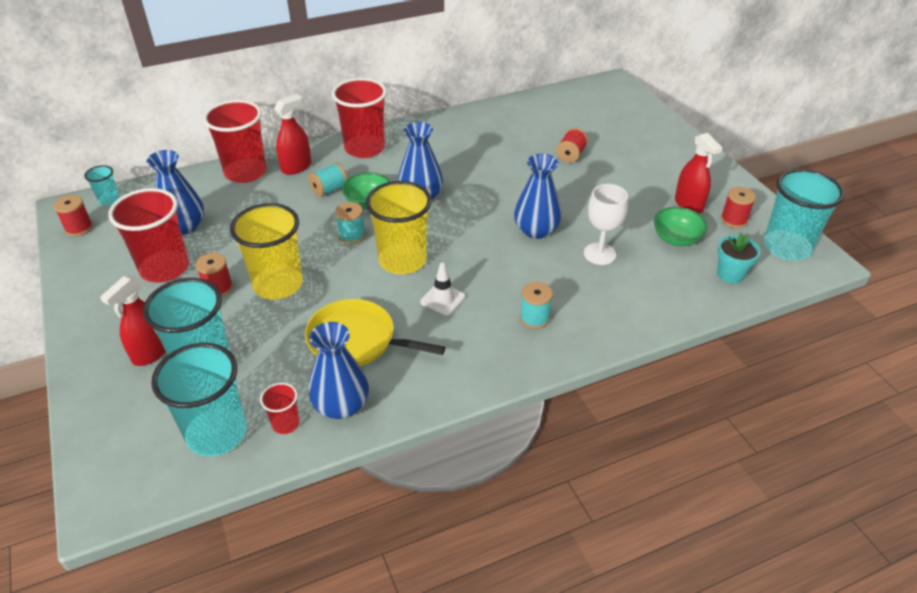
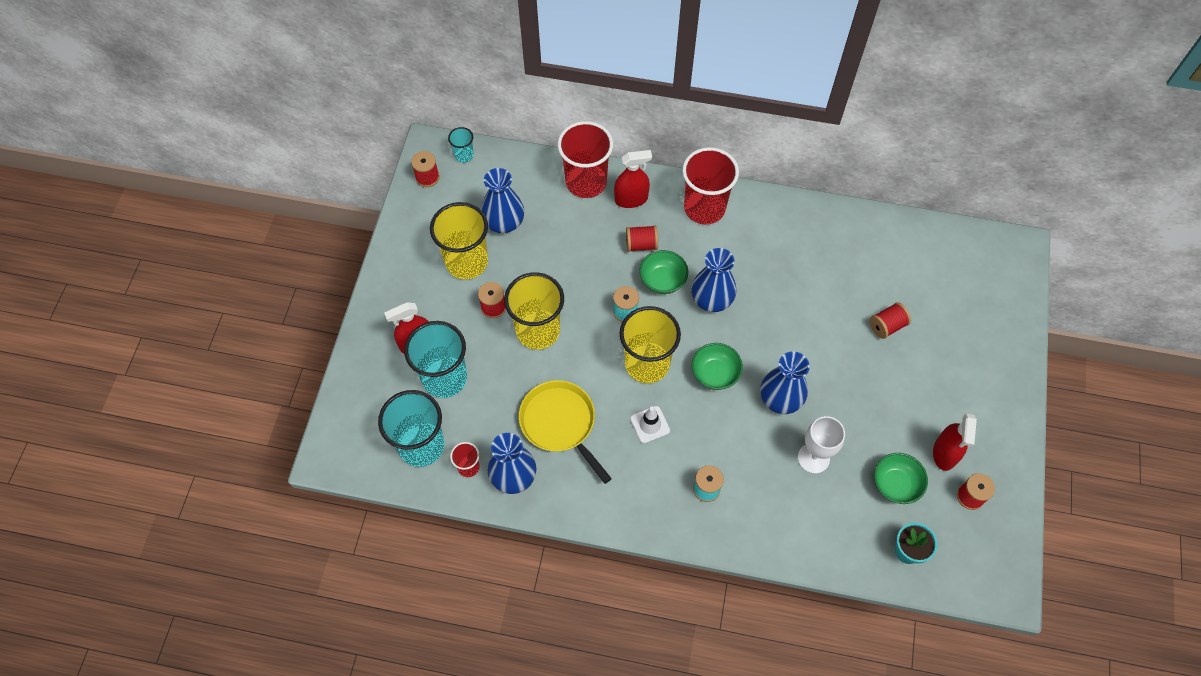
camera: 35 degrees right, 20 degrees up
red cup [108,188,189,283] -> yellow cup [430,202,488,279]
turquoise spool [309,163,348,197] -> red spool [626,225,658,252]
turquoise cup [763,169,845,261] -> none
none -> green bowl [692,343,743,390]

